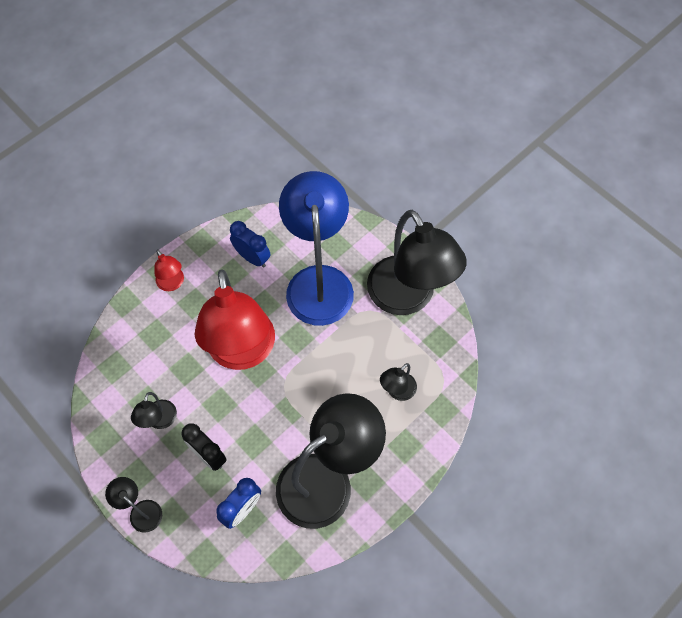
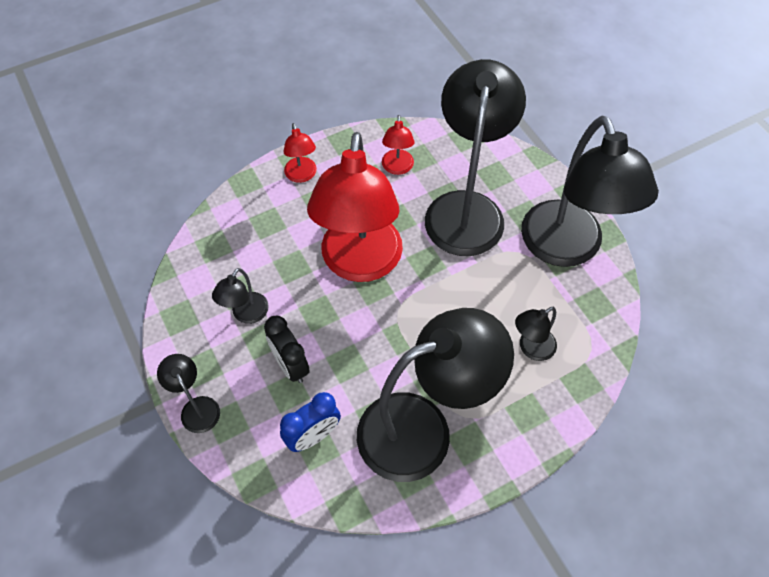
camera: 15 degrees right, 5 degrees down
blue clock [230,221,270,267] -> red lamp [382,115,415,175]
blue lamp [279,171,354,326] -> black lamp [425,59,526,256]

